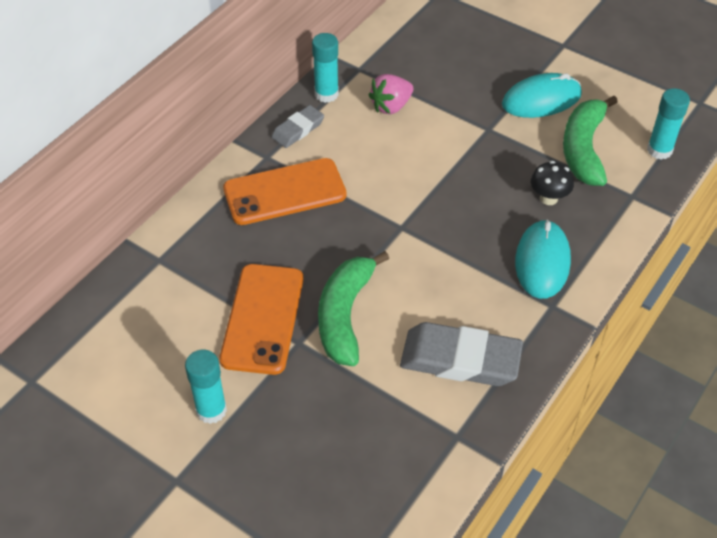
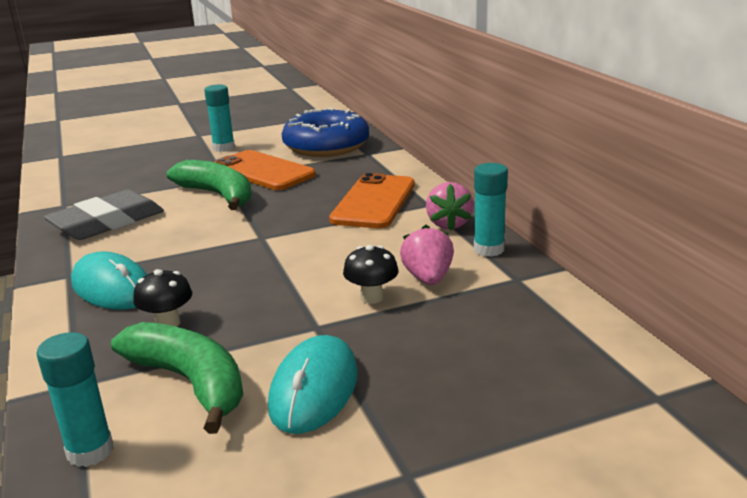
camera: 125 degrees right, 25 degrees down
grey eraser [272,105,324,148] -> pink strawberry [426,182,474,230]
none -> blue donut [282,108,369,157]
none -> black mushroom [343,245,398,304]

